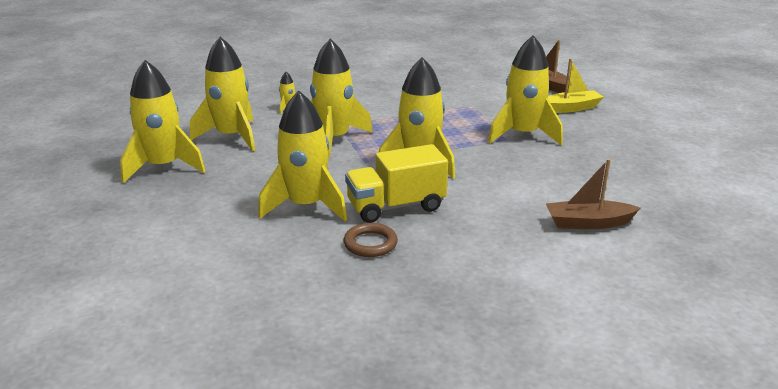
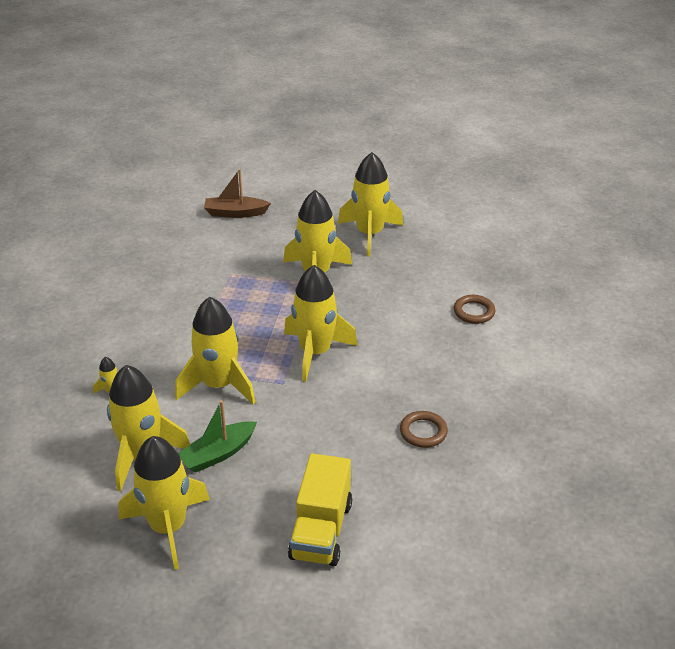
camera: 60 degrees left, 10 degrees up
yellow rocket [258,90,347,221] -> yellow rocket moved to [338,152,403,256]
yellow truck [345,144,448,223] -> yellow truck moved to [288,453,352,566]
brown boat [546,159,640,229] -> brown ring [454,295,495,324]
yellow boat [548,59,604,113] -> none
none -> green boat [178,400,257,473]

